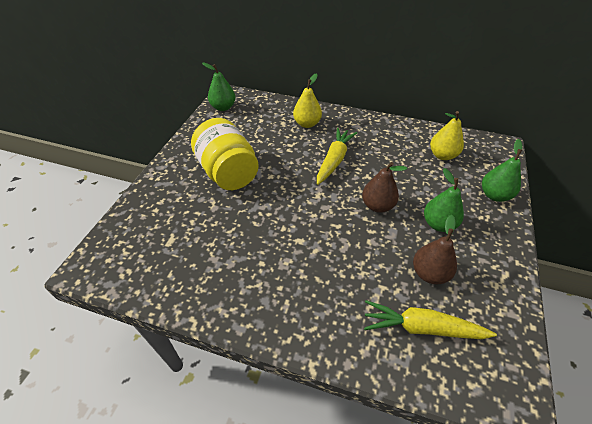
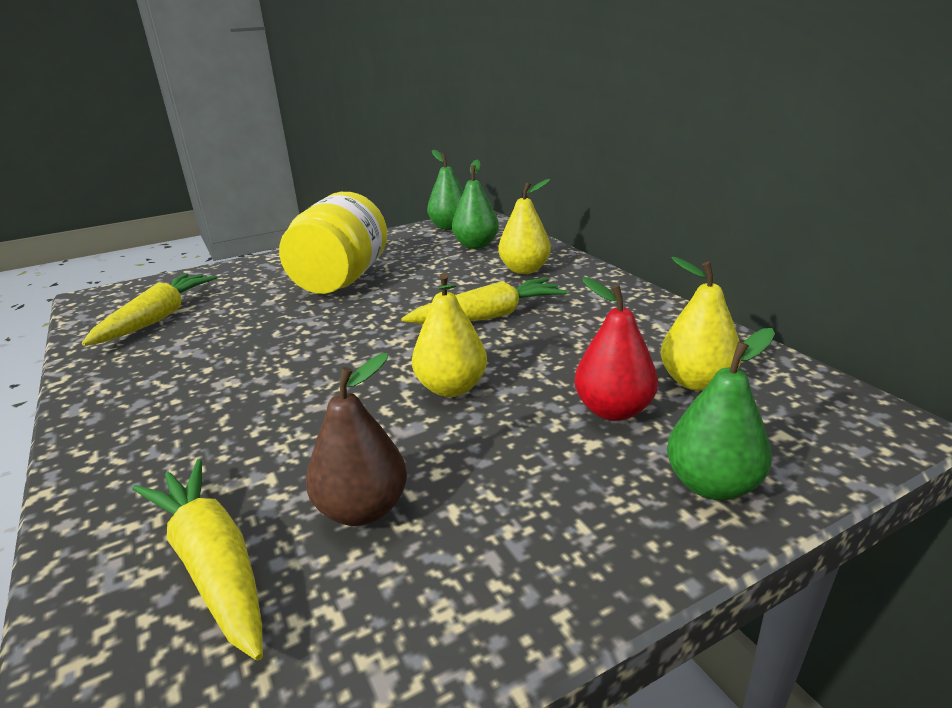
camera: 45 degrees right, 20 degrees down
brown pear [362,162,407,213] -> yellow pear [412,273,487,397]
green pear [424,168,464,232] -> green pear moved to [452,160,499,249]
none -> yellow carrot [82,273,217,346]
none -> red pear [574,277,658,421]

